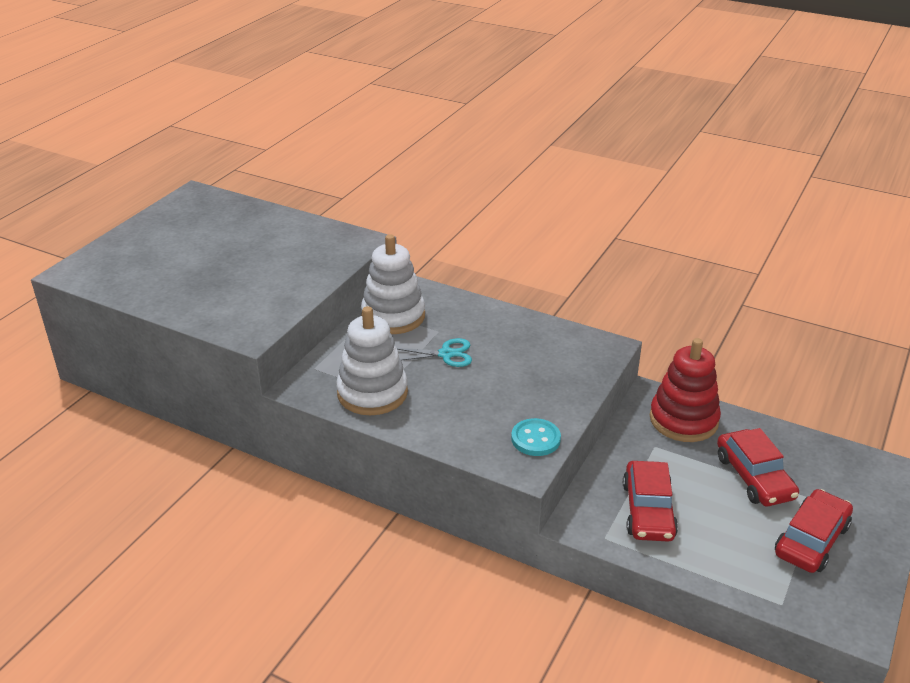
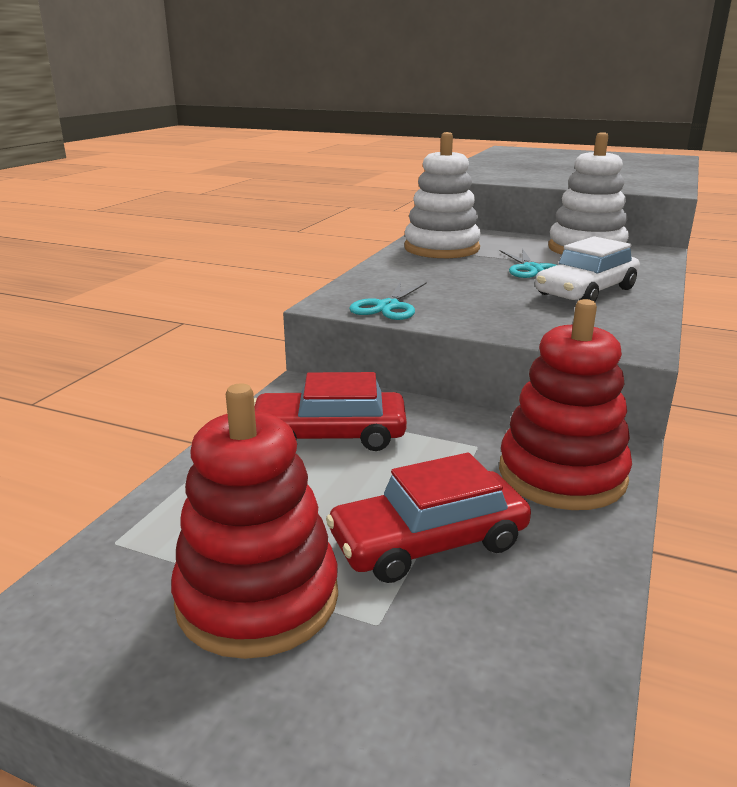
camera: 85 degrees right, 10 degrees down
turquoise button [511,418,561,456] -> turquoise scissors [349,281,427,320]
red car [775,489,853,573] -> red stacking toy [171,384,338,659]
none -> white car [535,236,640,302]

